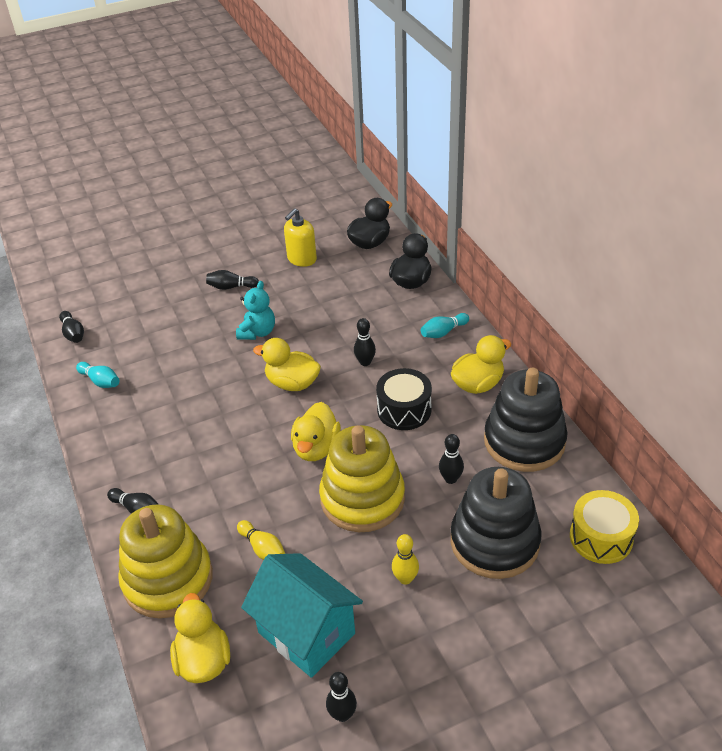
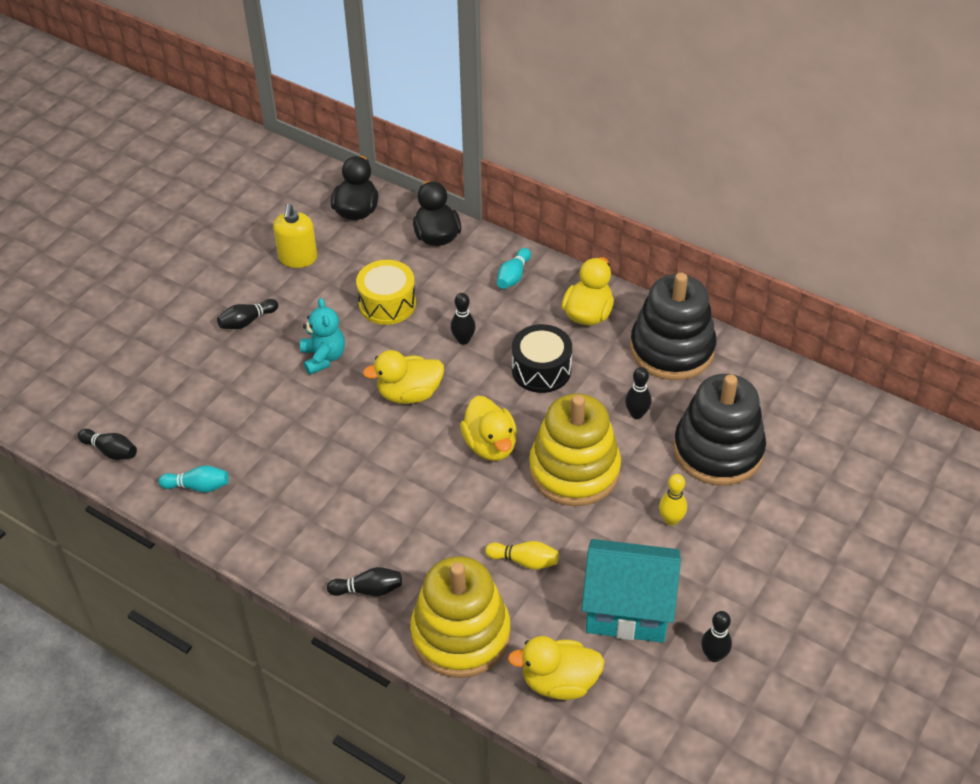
camera: 35 degrees left, 5 degrees up
yellow duck [170,593,230,683] -> yellow duck turned 45 degrees counterclockwise [508,636,605,700]
yellow drum [570,490,639,564] -> yellow drum moved to [356,260,416,325]

